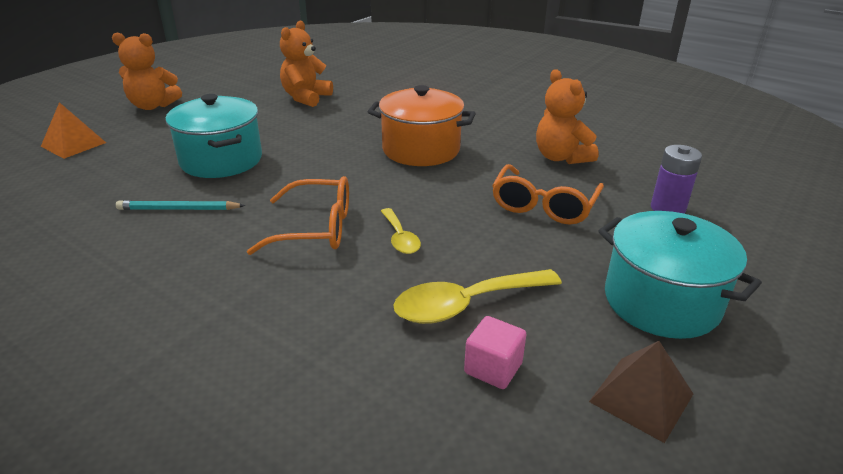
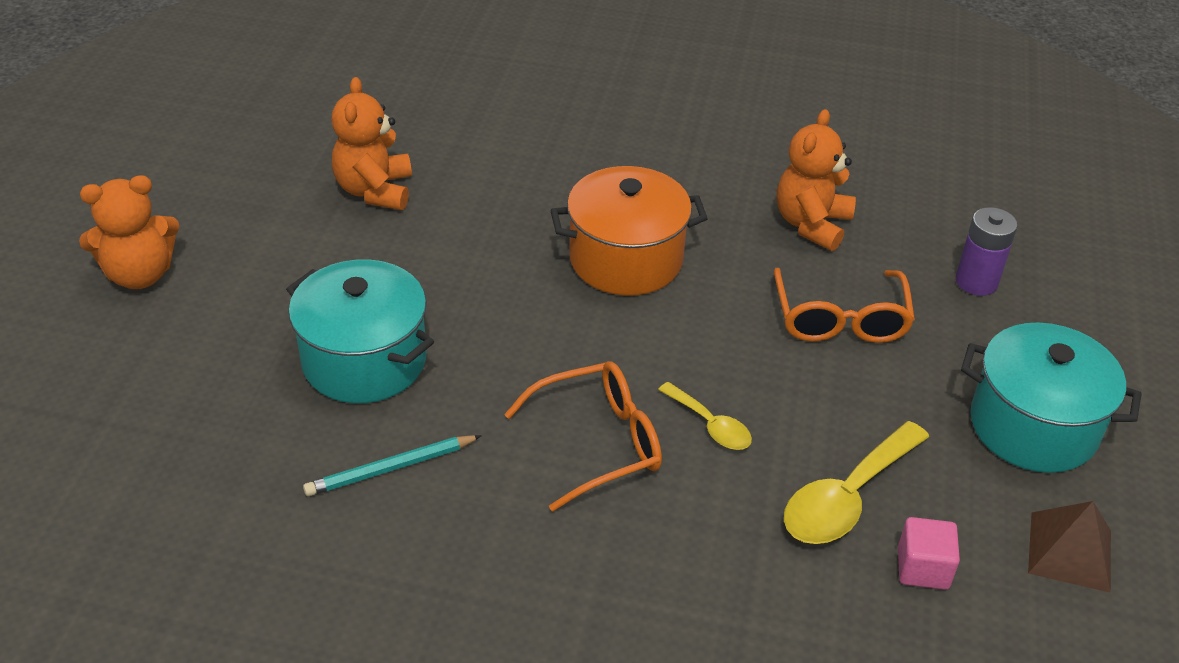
camera: 25 degrees left, 10 degrees up
orange pyramid [41,102,106,159] -> none
orange teddy bear [536,69,599,164] -> orange teddy bear turned 75 degrees clockwise [777,109,856,251]

